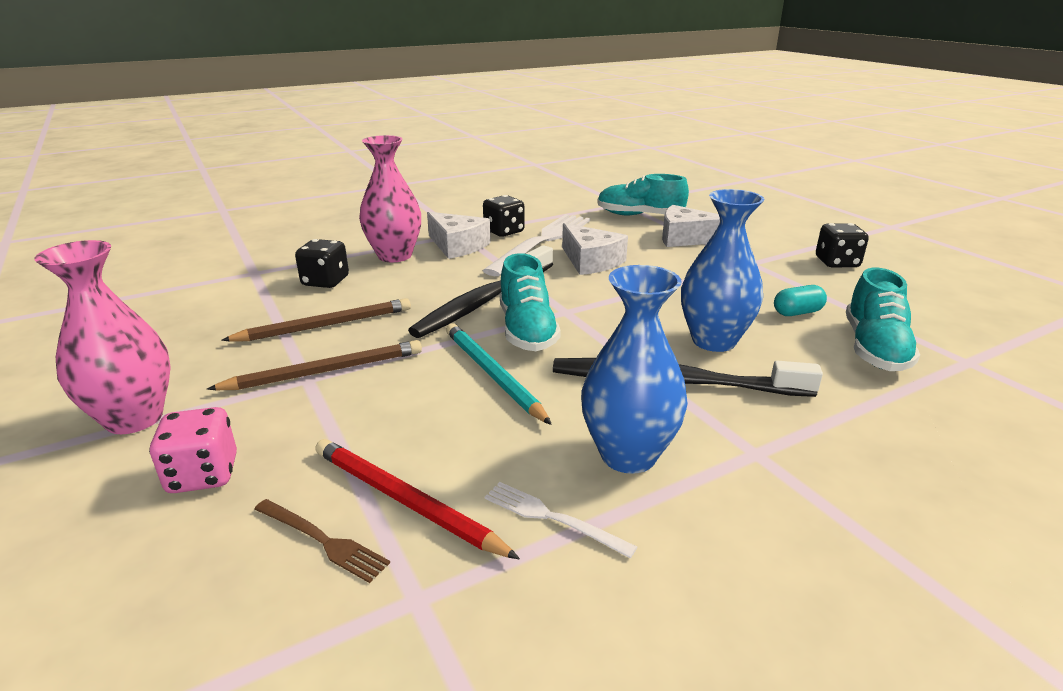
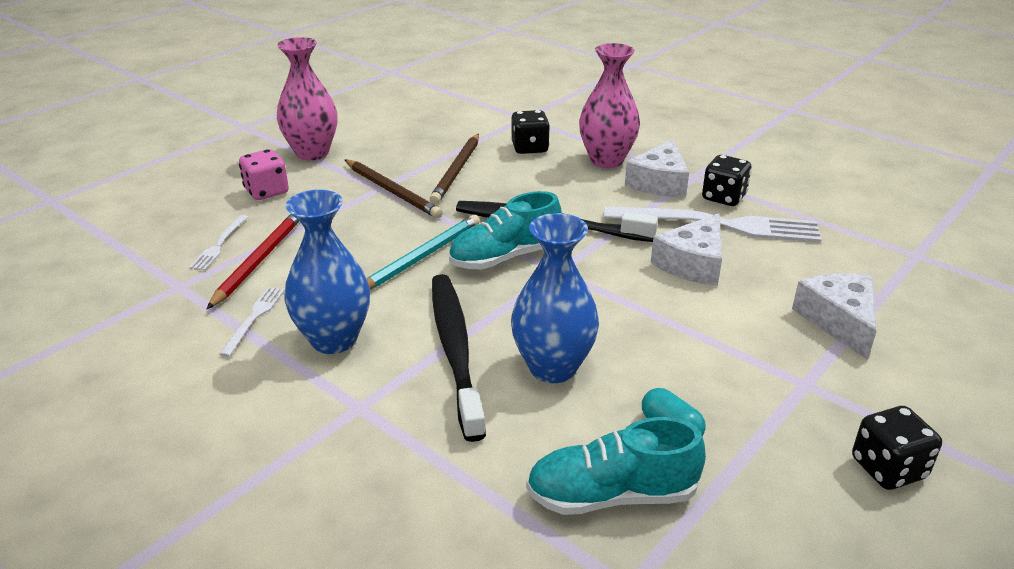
camera: 70 degrees right, 5 degrees up
brown pencil [221,298,411,341] -> brown pencil turned 60 degrees clockwise [429,134,479,204]
brown fork [254,499,390,583] -> white fork [189,215,248,271]
turquoise shoe [597,174,689,216] -> none

